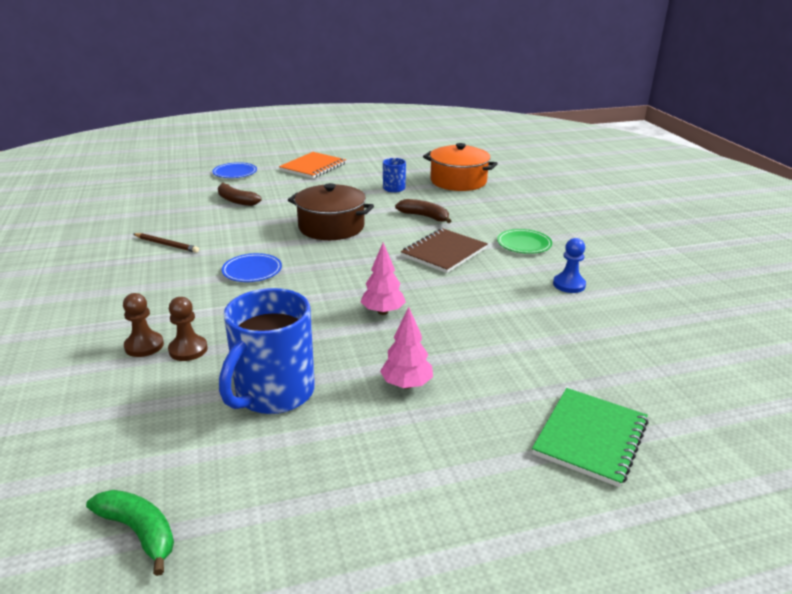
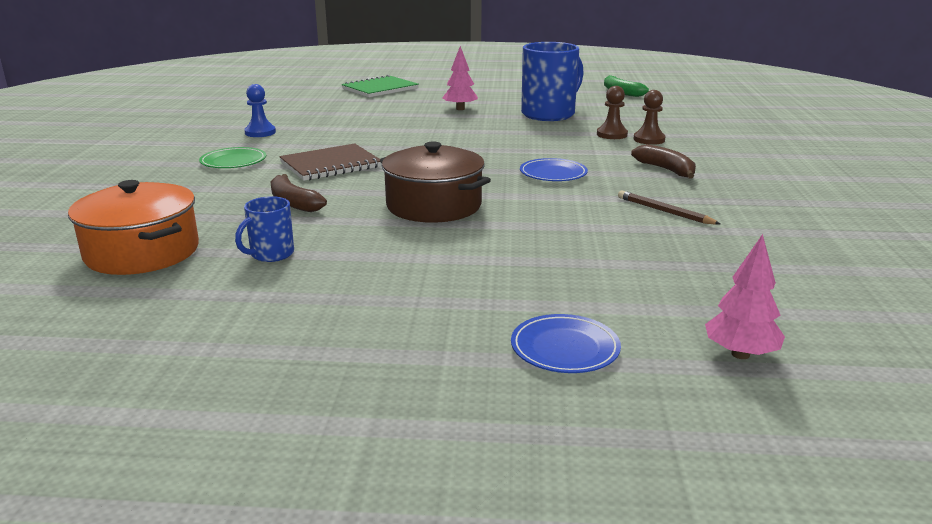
camera: 160 degrees left, 5 degrees down
brown banana [218,182,262,206] -> brown banana moved to [631,144,696,179]
orange notebook [279,152,346,179] -> none
pink tree [360,243,406,315] -> pink tree moved to [705,234,785,359]

